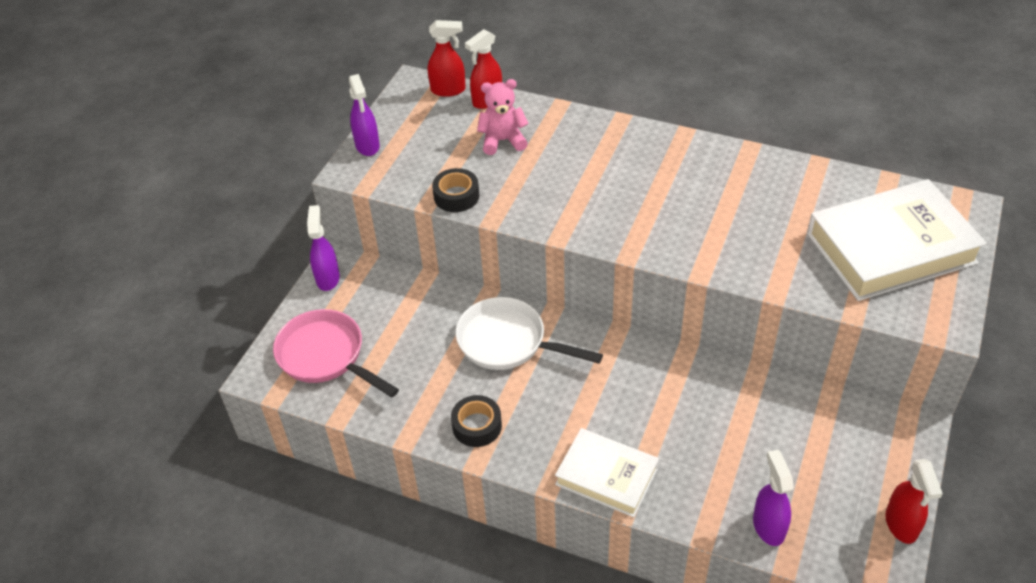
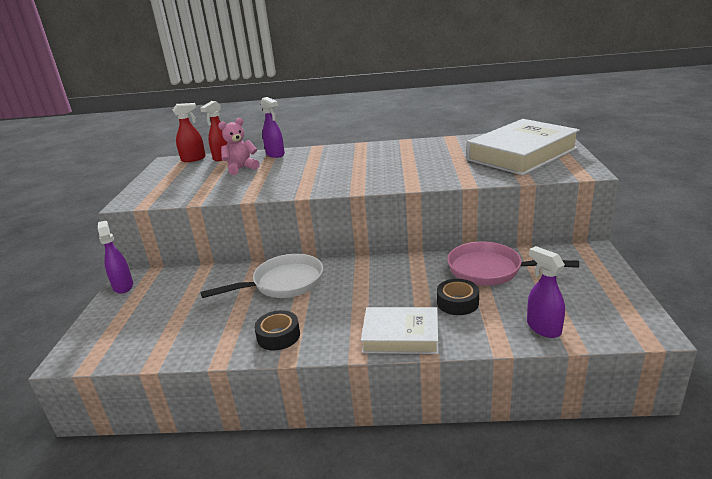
camera: 20 degrees left, 20 degrees down
pink pan [273,309,399,397] -> pink pan moved to [447,241,579,286]
purple spray bottle [349,74,380,156] -> purple spray bottle moved to [260,97,285,158]
black tape [432,168,479,212] -> black tape moved to [437,279,479,315]
white pan [456,297,603,370] -> white pan turned 150 degrees clockwise [201,254,323,298]
red spray bottle [885,459,943,544] -> none

